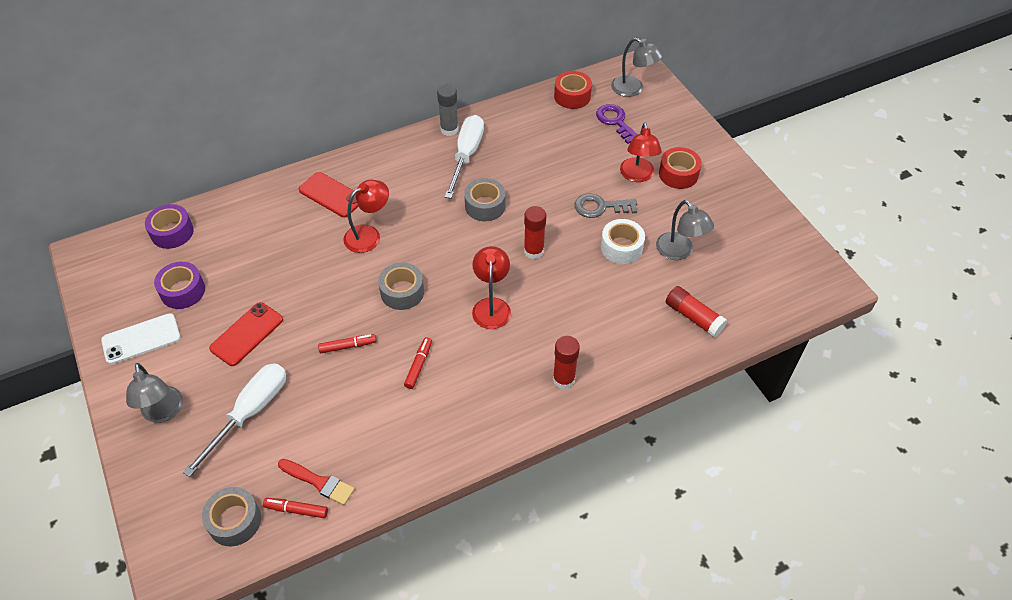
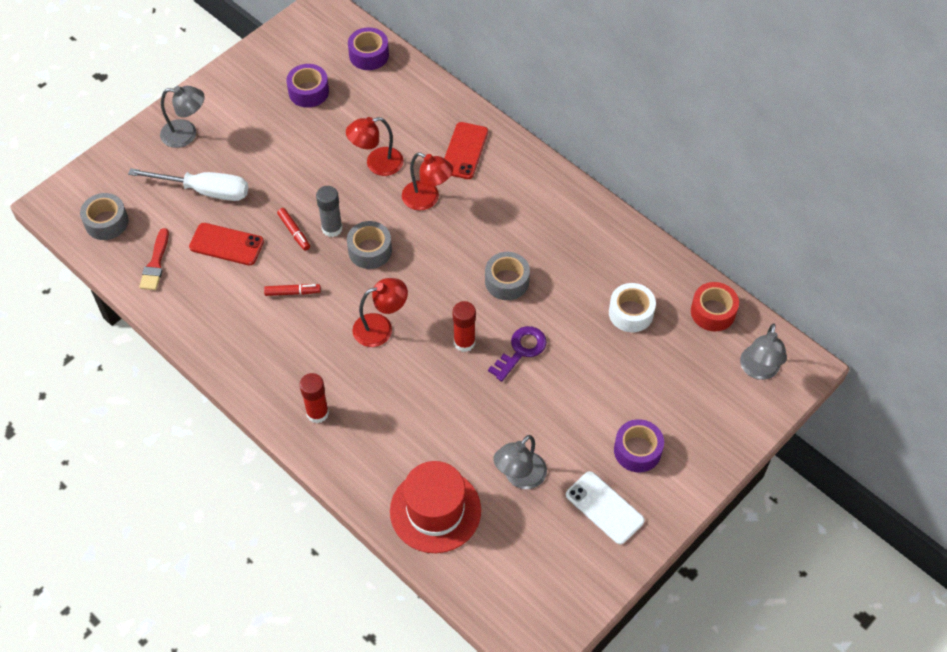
camera: 70 degrees right, 5 degrees up
white phone [101,313,180,364] -> white phone moved to [566,471,645,544]
grey lamp [126,363,183,423] -> grey lamp turned 135 degrees counterclockwise [160,86,205,148]
red phone [209,302,283,366] -> red phone moved to [189,223,264,265]
red marker [263,498,328,518] -> none
grey glue stick [437,84,459,136] -> grey glue stick moved to [316,186,343,237]
white screwdriver [444,115,484,199] -> none
grey key [574,193,637,218] -> none
purple key [596,104,638,144] -> purple key moved to [488,326,547,381]
white tape [601,219,645,264] -> white tape moved to [609,283,656,332]
red lamp [620,123,662,182] -> red lamp moved to [346,117,403,176]
red tape [659,147,702,189] -> purple tape [614,419,664,472]
red glue stick [666,286,727,338] -> red hat [390,461,481,553]

